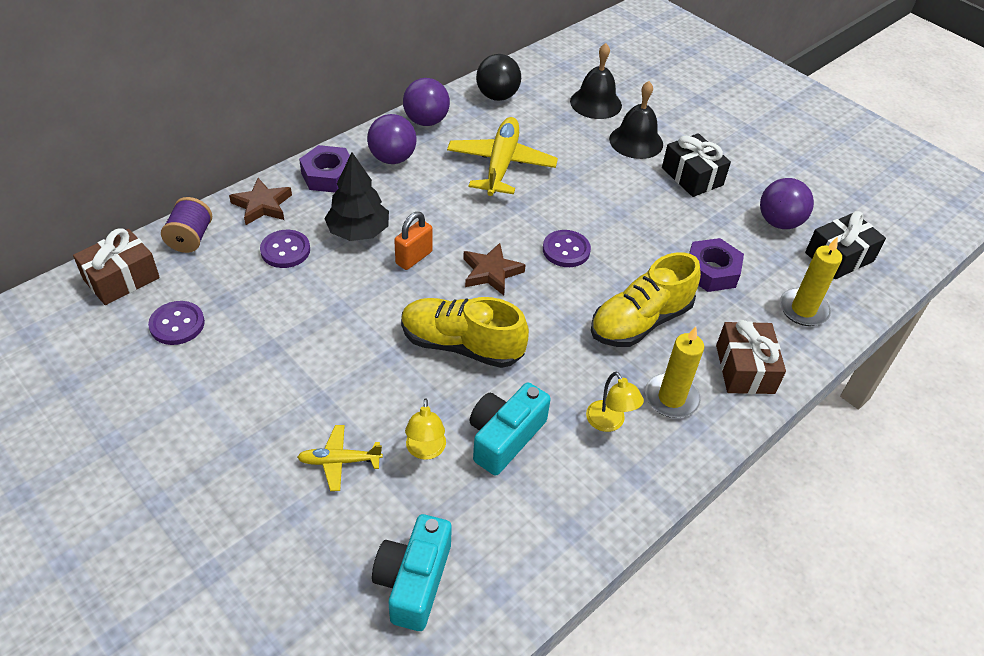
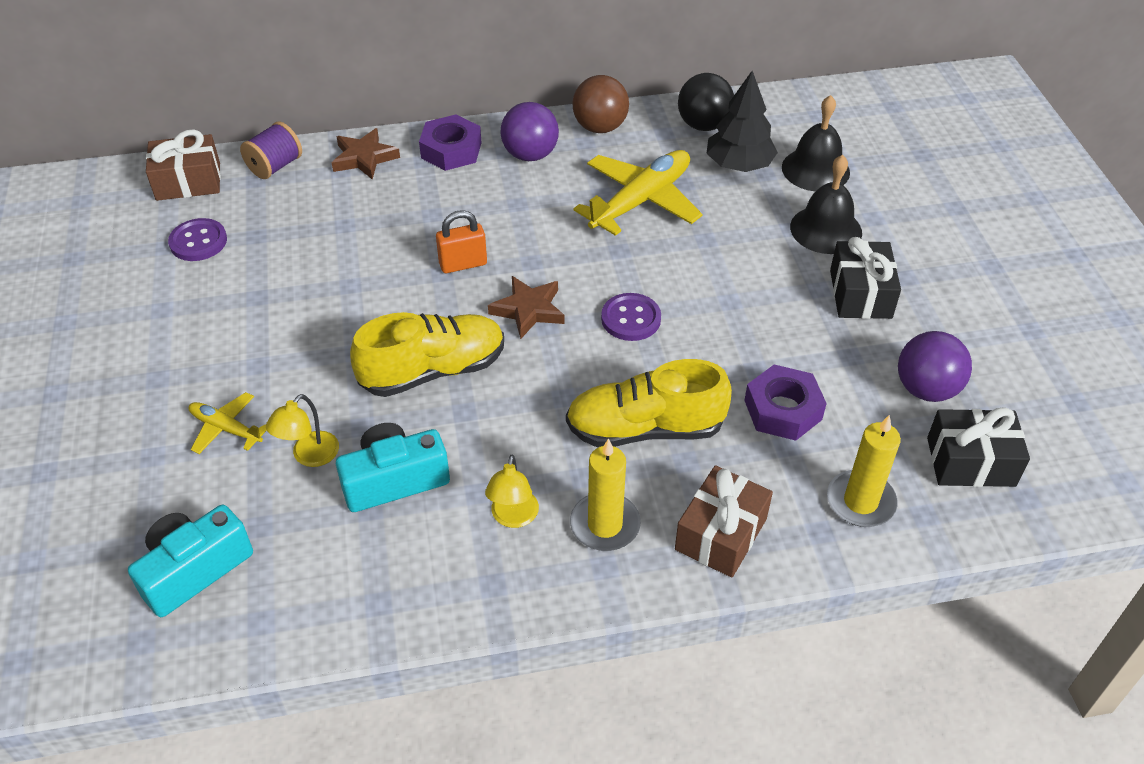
camera: 35 degrees right, 0 degrees up
purple button [260,230,310,268] -> none
black tree [324,152,389,241] -> black tree moved to [706,71,778,172]
yellow shoe [401,297,529,368] -> yellow shoe turned 105 degrees clockwise [350,312,504,397]
purple ball [403,78,450,126] -> brown ball [572,75,629,133]

